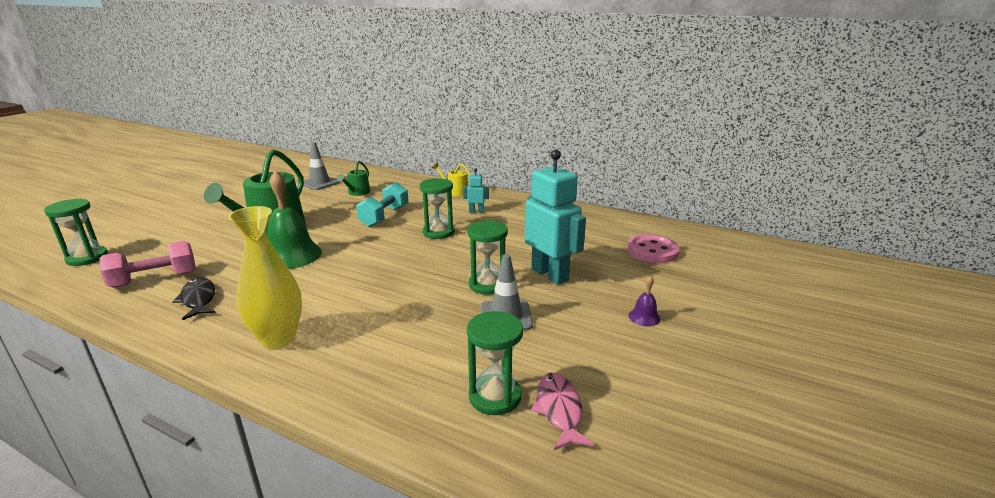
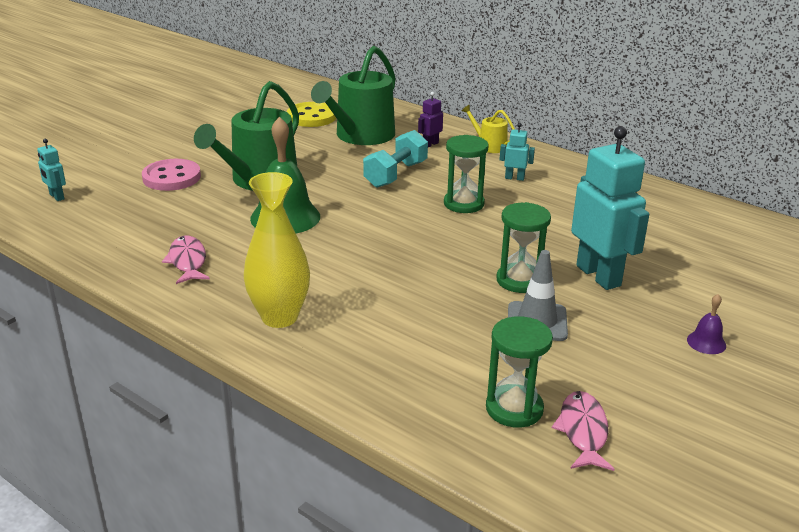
camera: 10 degrees right, 5 degrees up
green hourglass [44,198,108,266] -> turquoise robot [37,139,66,201]
pink dumbbell [99,241,196,288] -> none
black fish [172,277,216,320] -> pink fish [162,236,210,284]
grey traffic cone [303,142,340,190] -> yellow button [287,102,336,127]
green watering can [337,161,370,196] -> green watering can [311,46,396,145], size x2.11
pink button [627,234,679,263] -> pink button moved to [142,159,201,191]
none -> purple robot [418,92,443,147]

